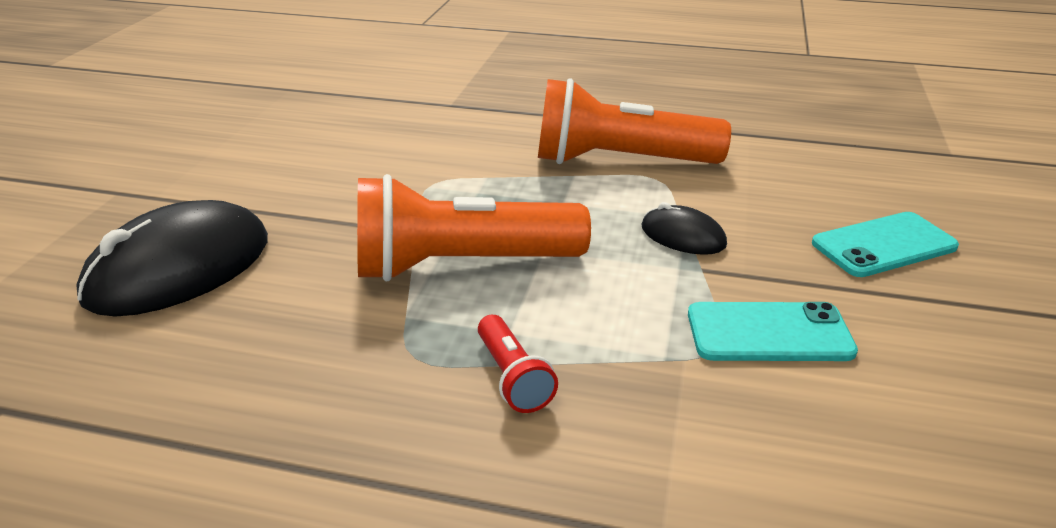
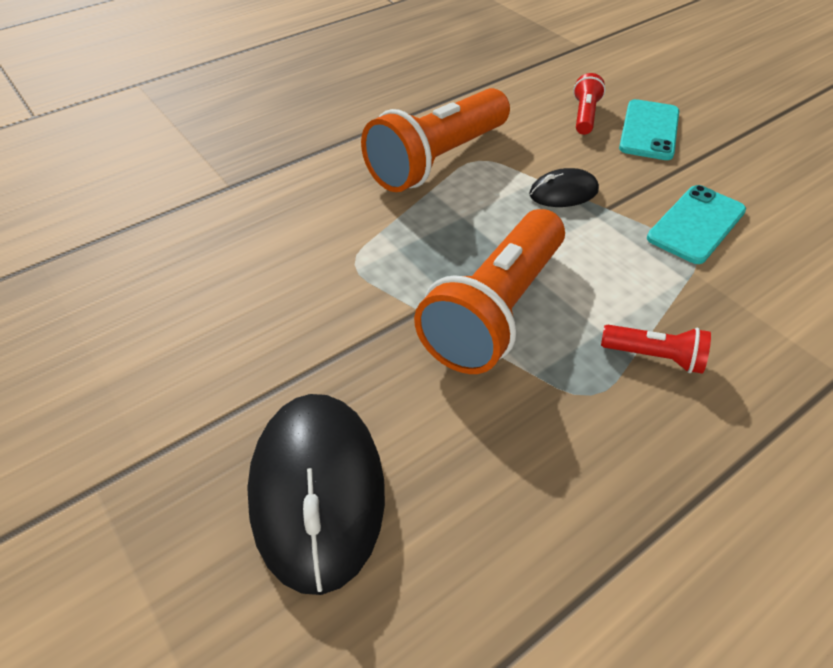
camera: 50 degrees left, 15 degrees up
none -> red flashlight [573,73,605,135]

